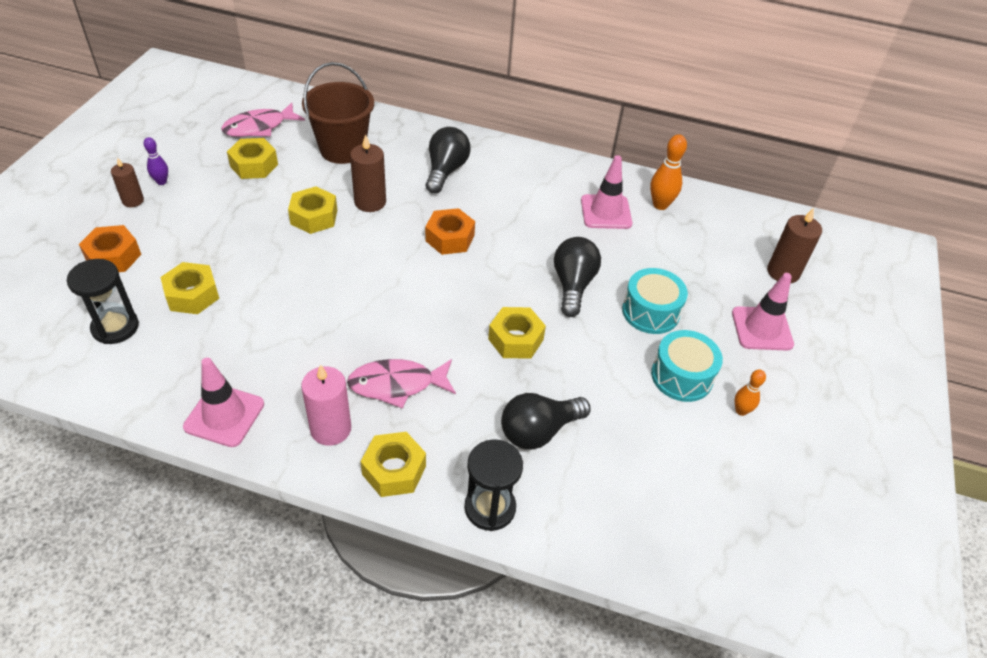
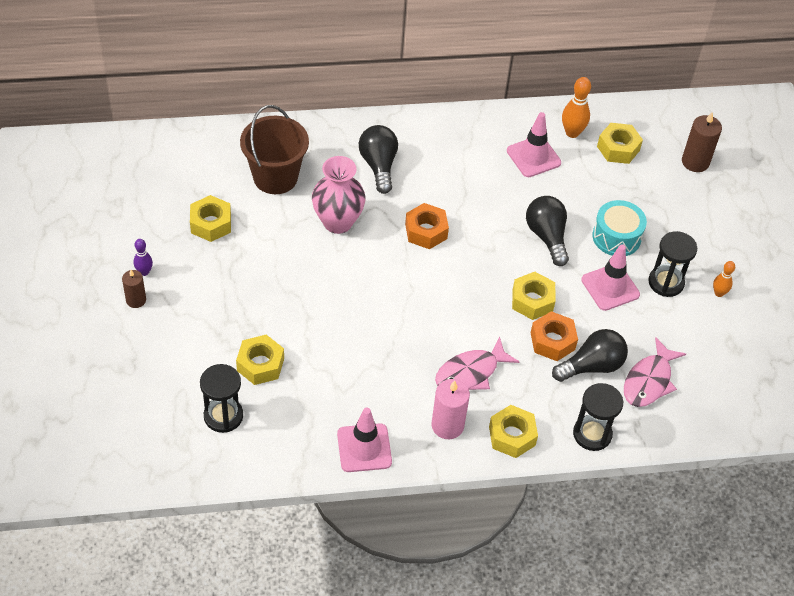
camera: 25 degrees left, 5 degrees up
orange nut [79,225,141,272] -> orange nut moved to [531,311,578,361]
pink fish [221,103,305,137] -> pink fish moved to [624,337,686,407]
yellow nut [288,186,337,234] -> yellow nut moved to [597,123,643,164]
brown candle [350,134,386,212] -> pink vase [312,156,366,234]
black light bulb [501,393,590,450] -> black light bulb turned 150 degrees counterclockwise [552,329,628,382]
turquoise drum [651,330,723,402] -> black hourglass [648,231,697,297]
pink traffic cone [732,273,794,350] -> pink traffic cone moved to [581,244,640,311]

